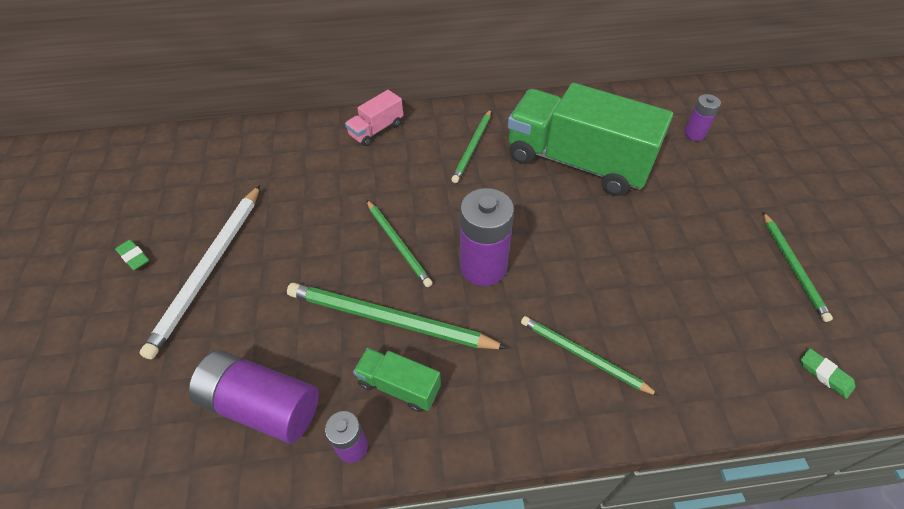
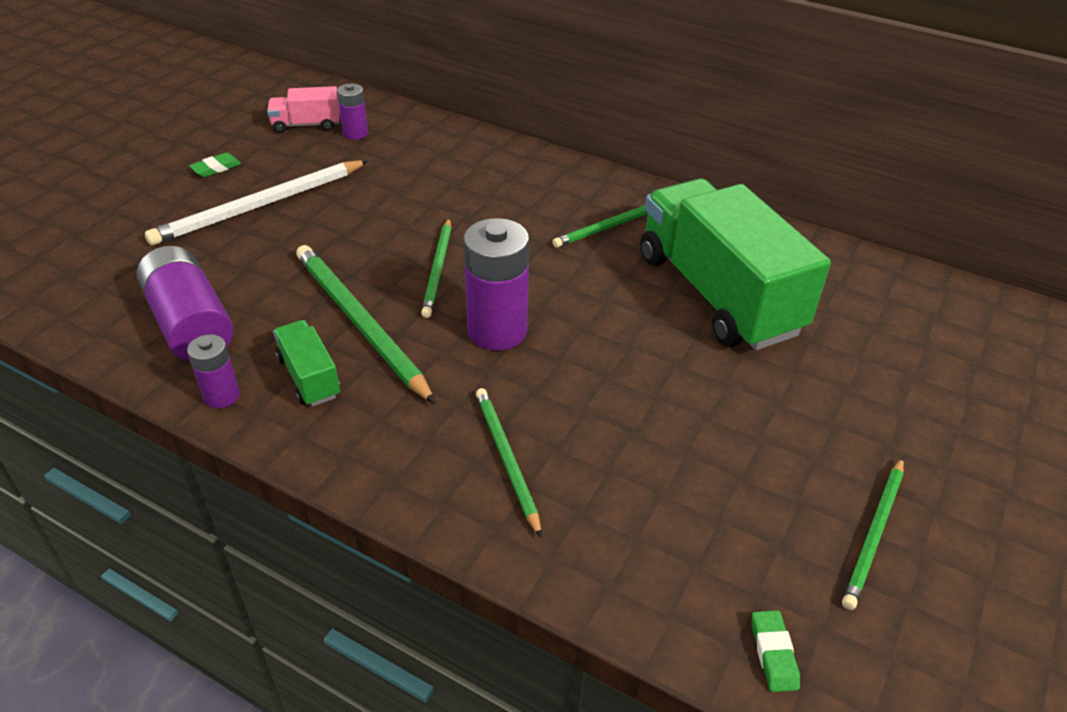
camera: 35 degrees right, 10 degrees down
green eraser [115,239,149,271] -> green eraser turned 60 degrees clockwise [189,152,241,177]
pink truck [345,90,403,146] -> pink truck moved to [267,86,340,133]
purple battery [684,94,721,141] -> purple battery moved to [337,84,368,140]

